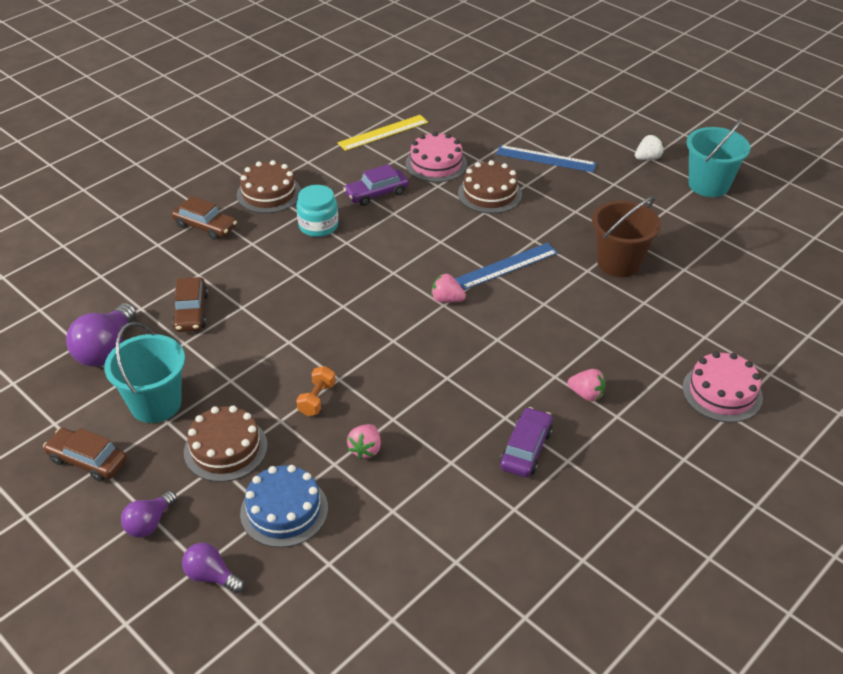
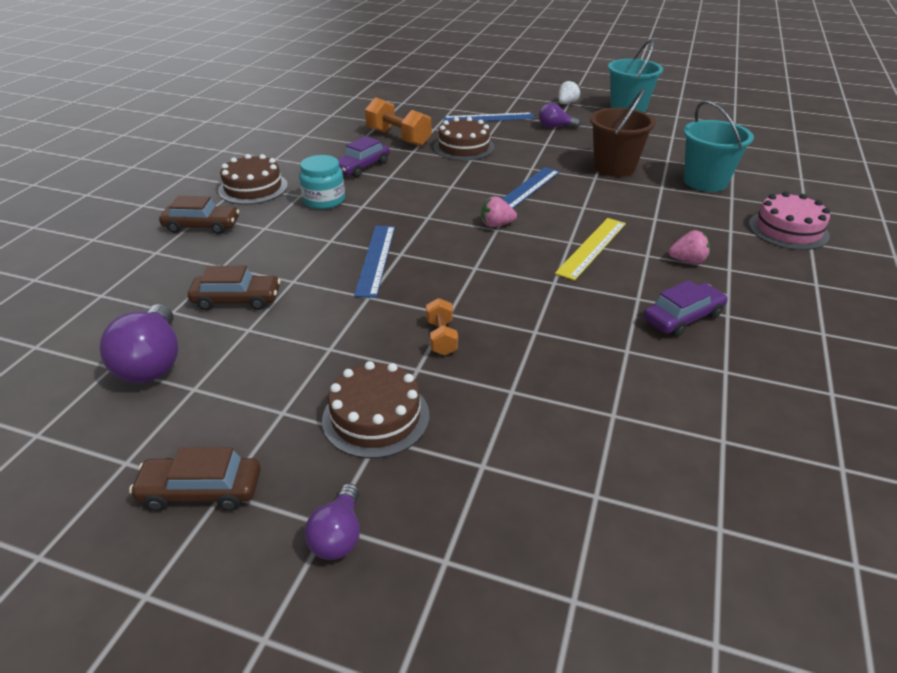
camera: 25 degrees left, 5 degrees down
turquoise bucket [104,322,185,423] -> turquoise bucket moved to [683,101,754,192]
brown car [172,277,208,332] -> brown car turned 60 degrees counterclockwise [188,266,281,310]
purple light bulb [182,543,244,593] -> purple light bulb moved to [539,103,581,128]
blue cake [240,465,328,548] -> none
yellow ruler [338,115,428,151] -> yellow ruler moved to [555,218,626,281]
pink strawberry [347,424,381,459] -> none
pink cake [405,132,467,182] -> orange dumbbell [365,97,432,146]
purple car [500,407,553,477] -> purple car turned 60 degrees clockwise [644,280,728,337]
none -> blue ruler [354,226,395,298]

